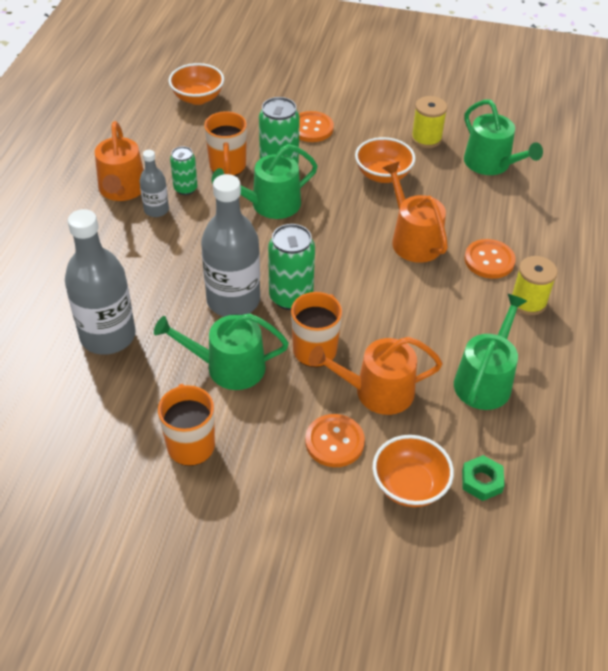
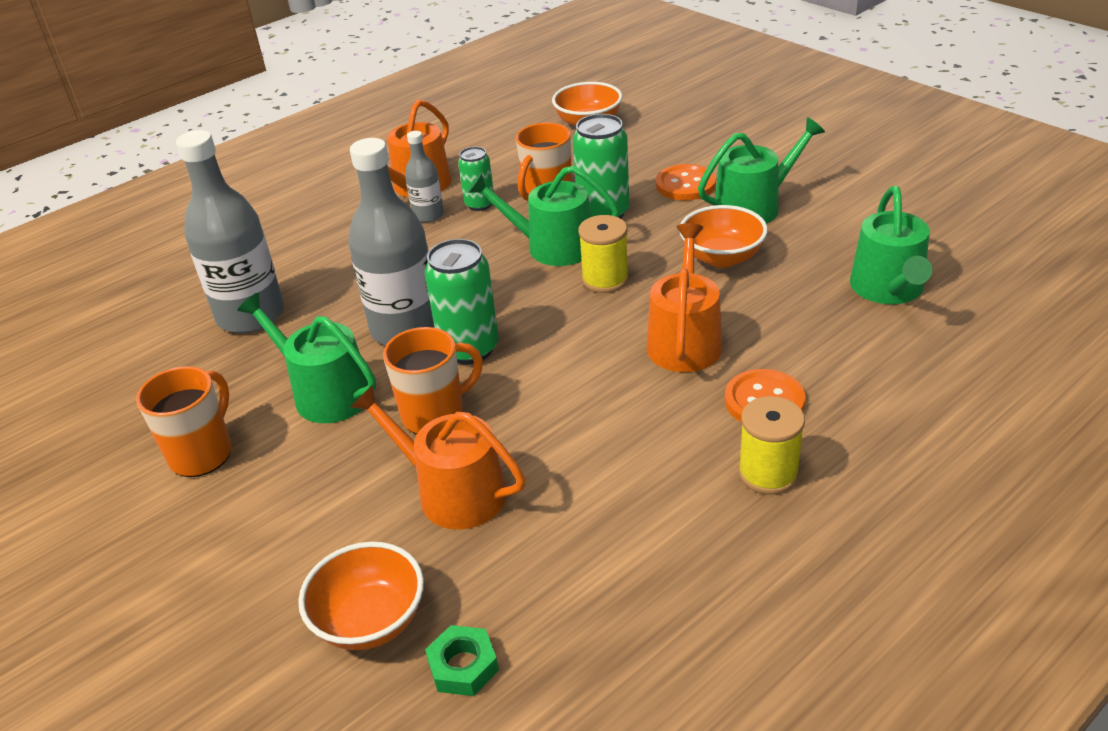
camera: 40 degrees right, 10 degrees down
orange button [305,414,365,467] -> none
yellow spool [411,96,447,148] -> yellow spool moved to [578,215,629,293]
green watering can [454,294,527,410] -> green watering can moved to [698,117,825,224]

